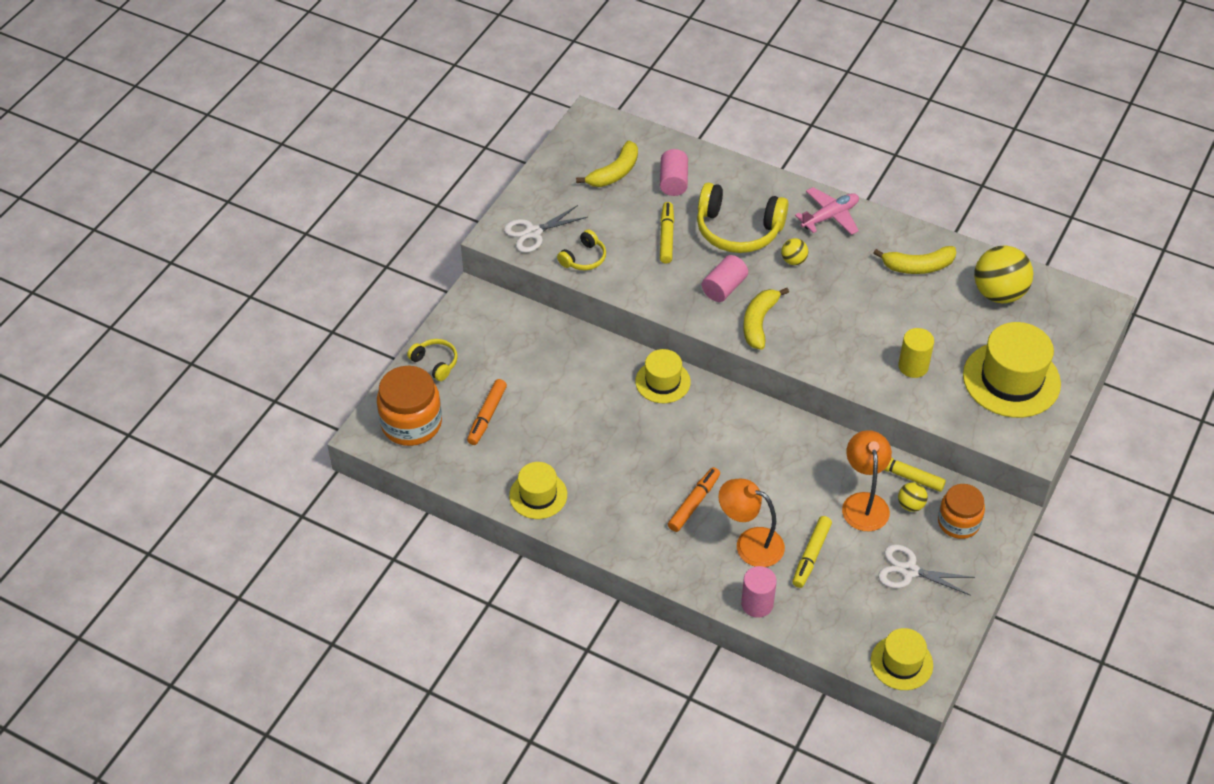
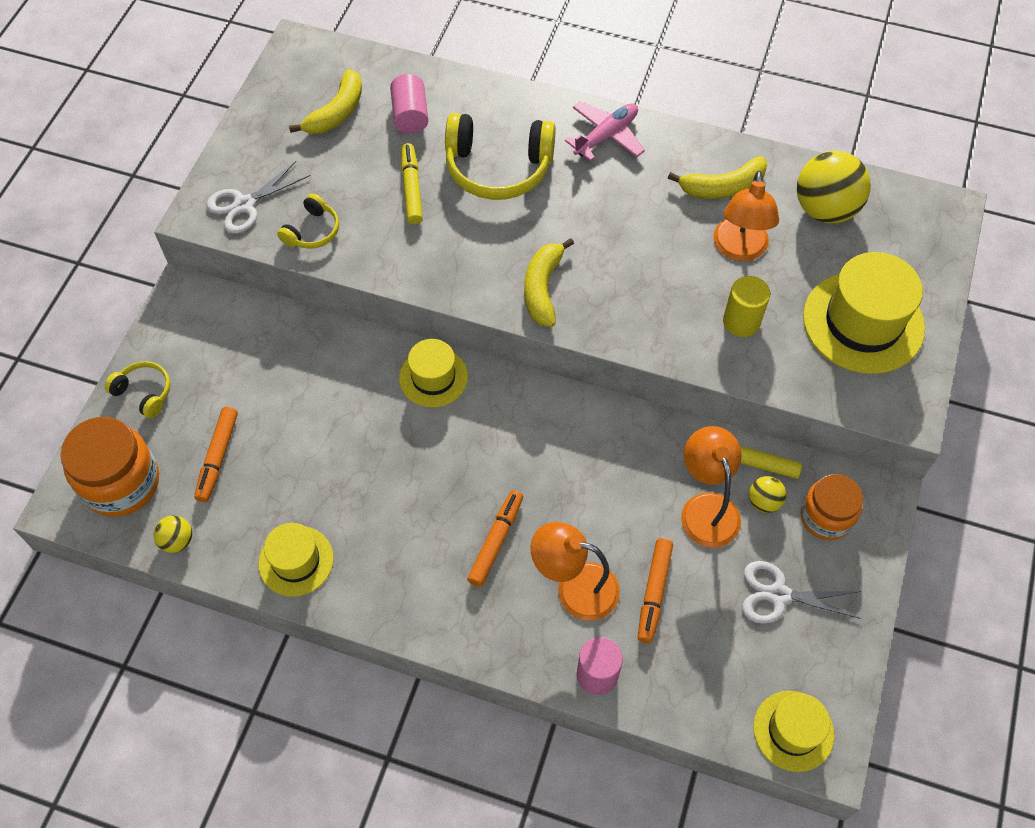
camera: 10 degrees left, 10 degrees up
pink cylinder [702,255,748,302] -> none
yellow ball [781,238,808,265] -> yellow ball moved to [153,515,192,553]
yellow marker [792,516,832,588] -> orange marker [638,538,673,643]
none -> orange lamp [713,171,779,261]

